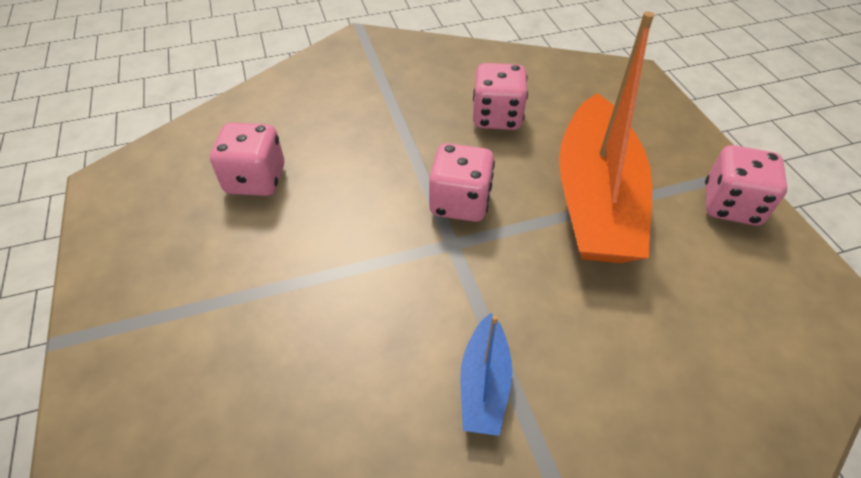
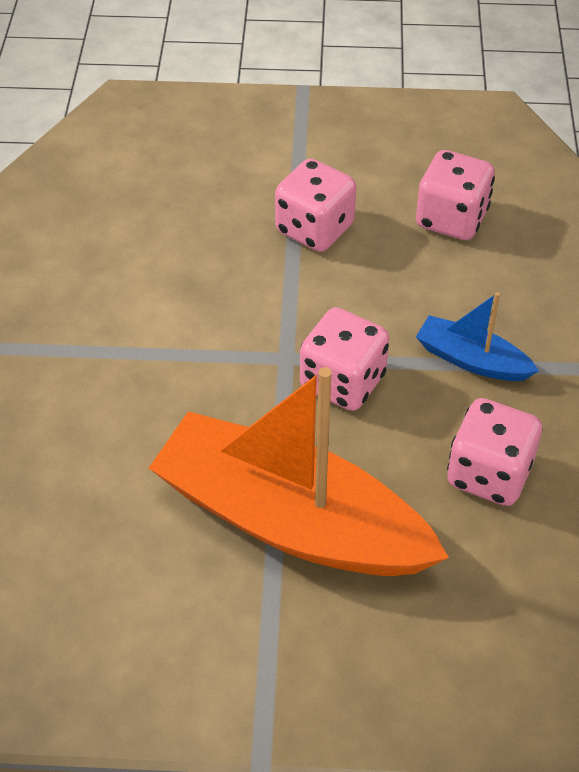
camera: 110 degrees right, 0 degrees up
blue boat [460,313,512,436] -> blue boat moved to [416,292,539,381]
pink dice [705,145,787,225] -> pink dice moved to [275,158,356,252]

